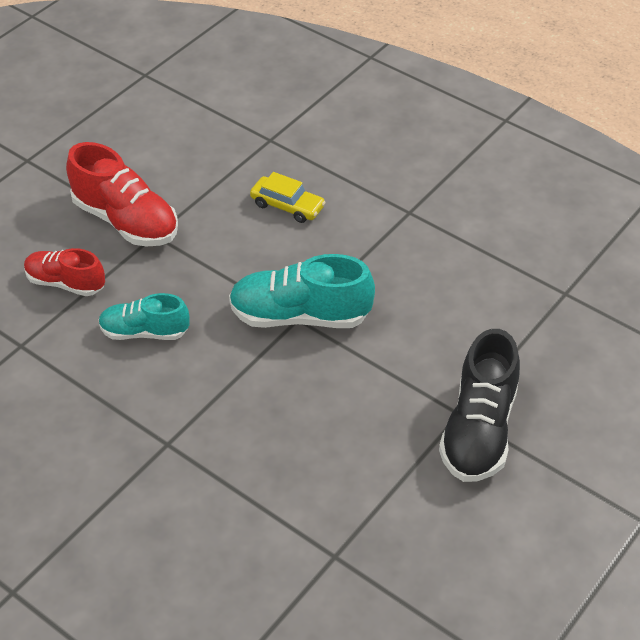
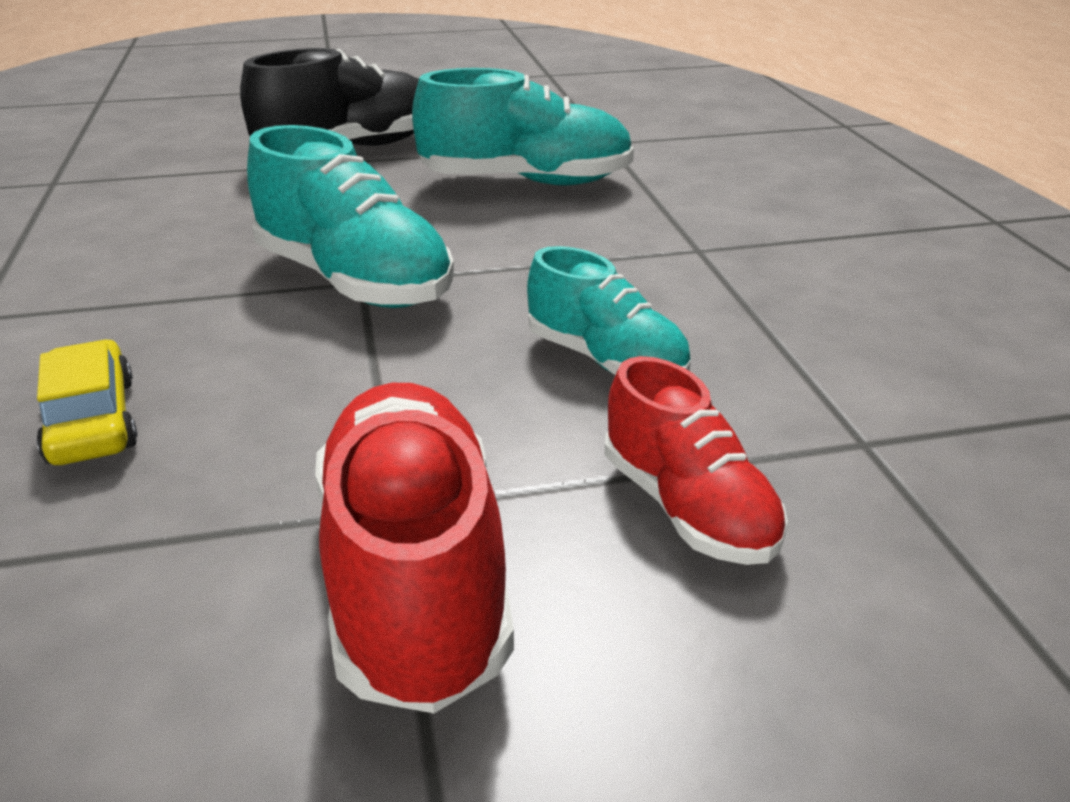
camera: 140 degrees left, 15 degrees down
none -> turquoise shoe [412,68,634,186]

